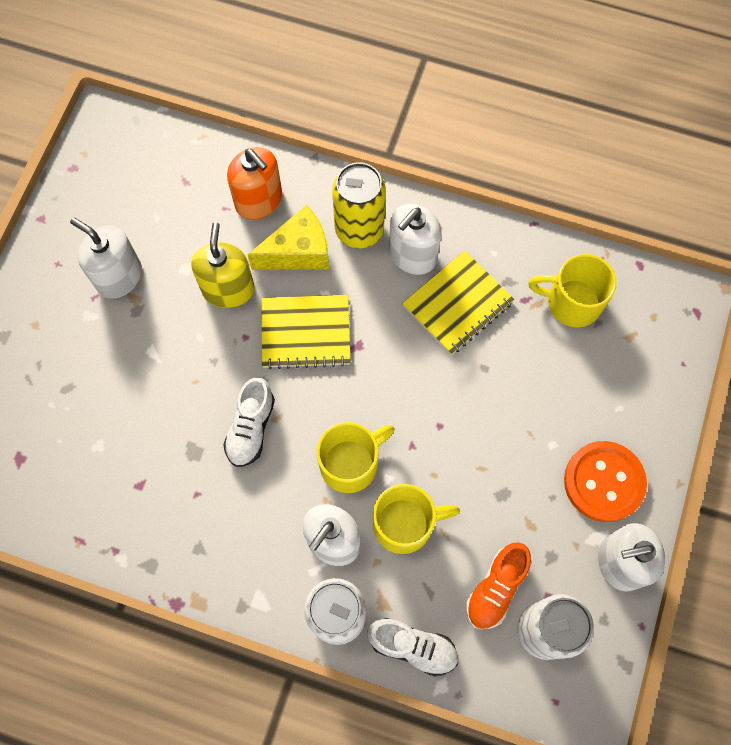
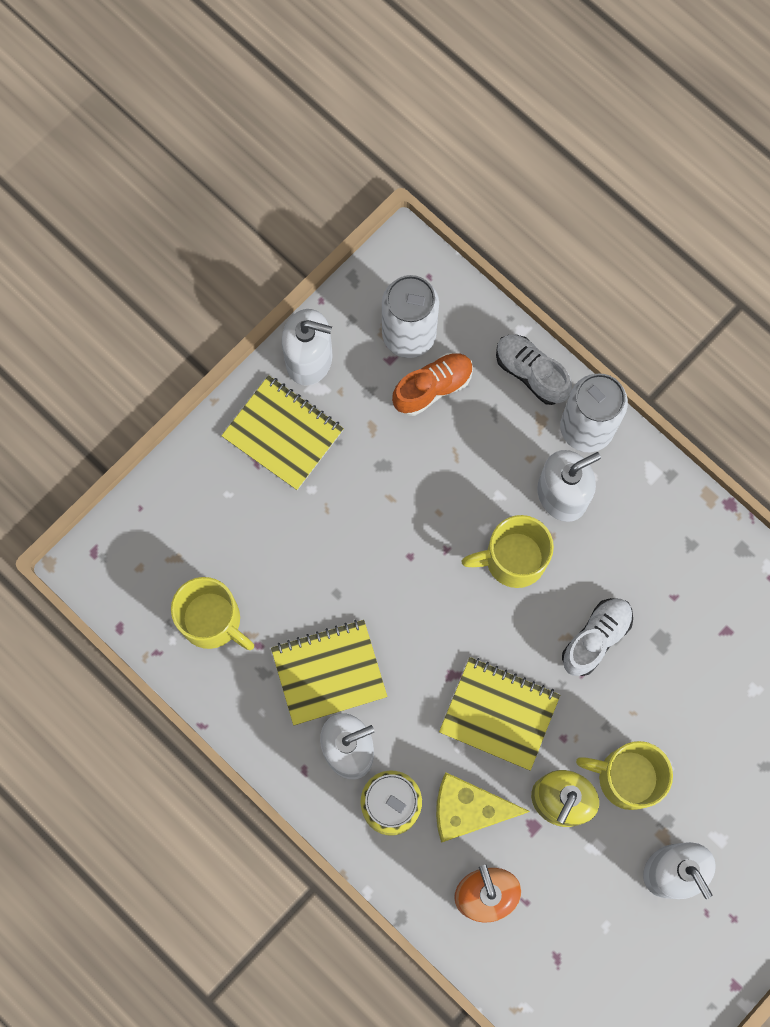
camera: 155 degrees left, 5 degrees up
yellow mug [373,484,460,554] -> yellow mug moved to [576,741,673,810]
orange button [564,441,647,522] -> yellow notebook [221,375,344,490]

